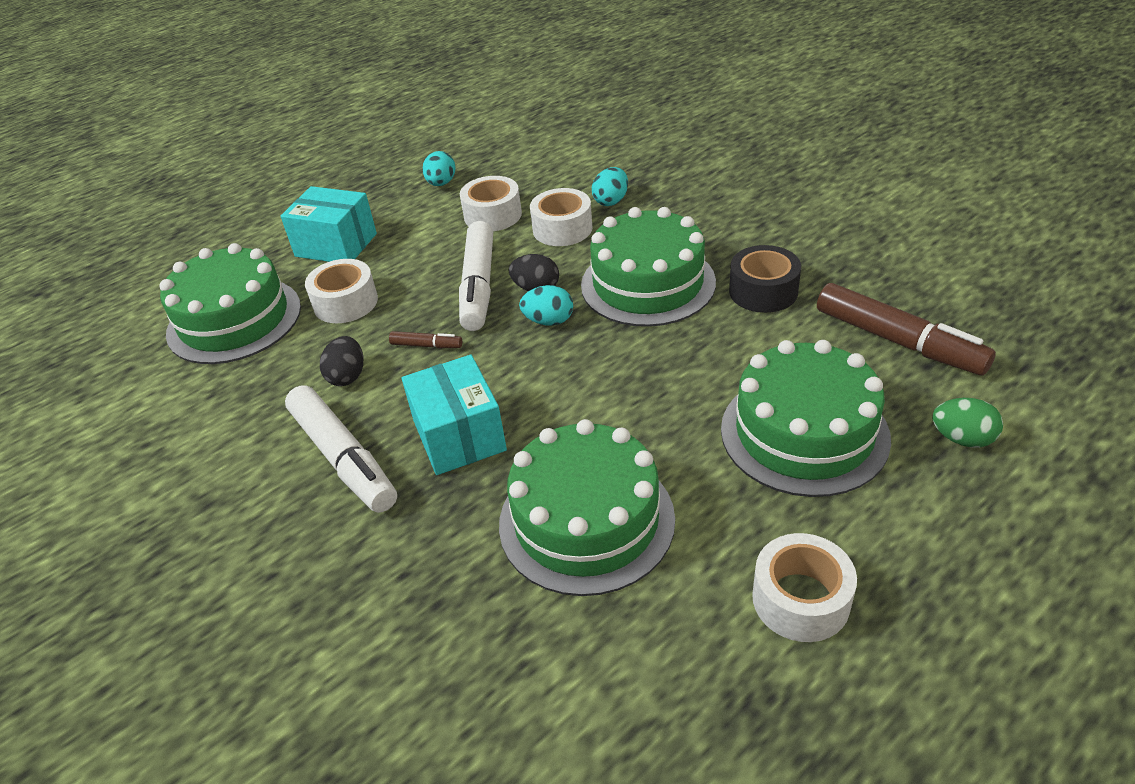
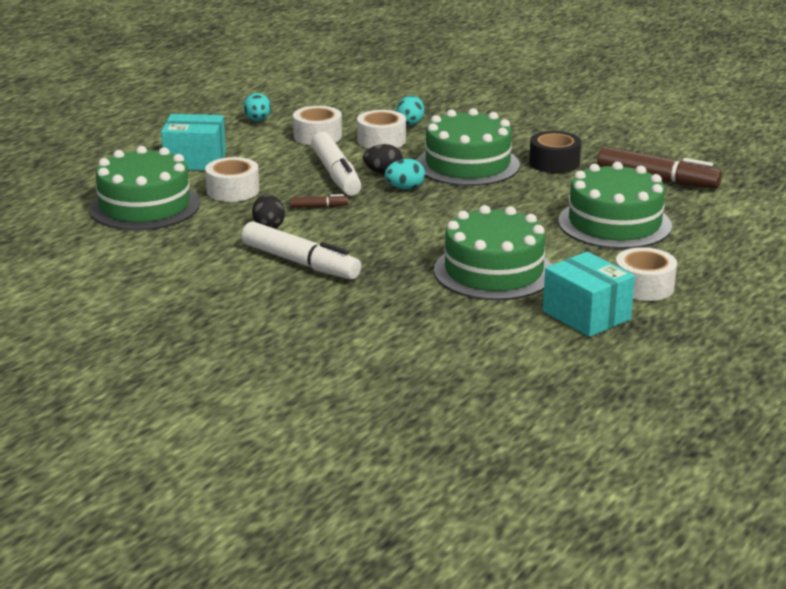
camera: 20 degrees left, 15 degrees down
turquoise box [402,355,507,475] -> turquoise box moved to [543,252,635,337]
green egg [932,398,1003,448] -> none

